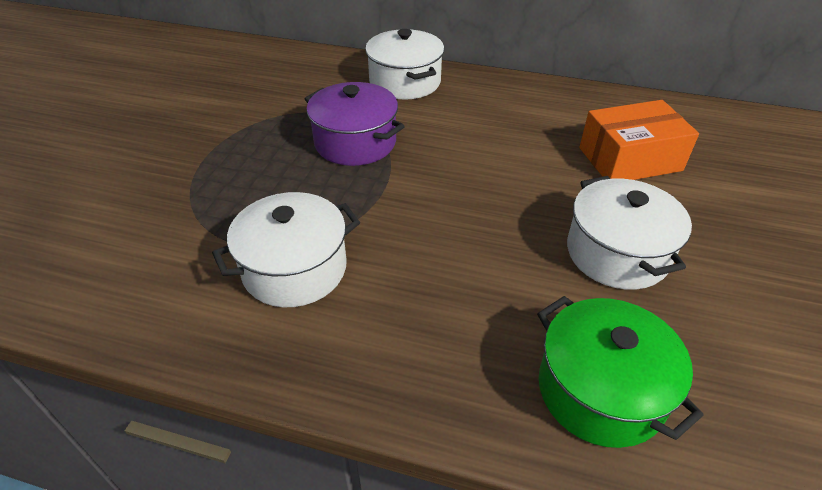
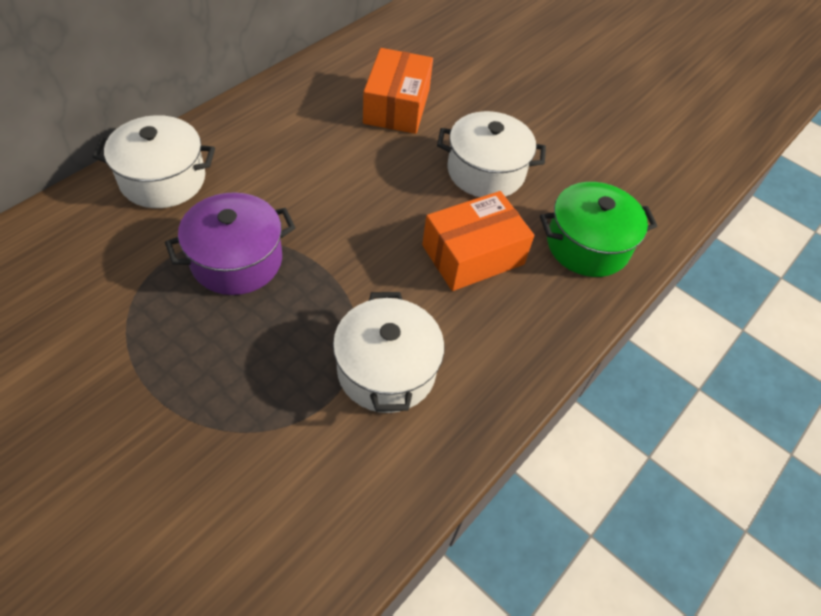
camera: 70 degrees left, 10 degrees up
none -> orange box [422,191,534,291]

